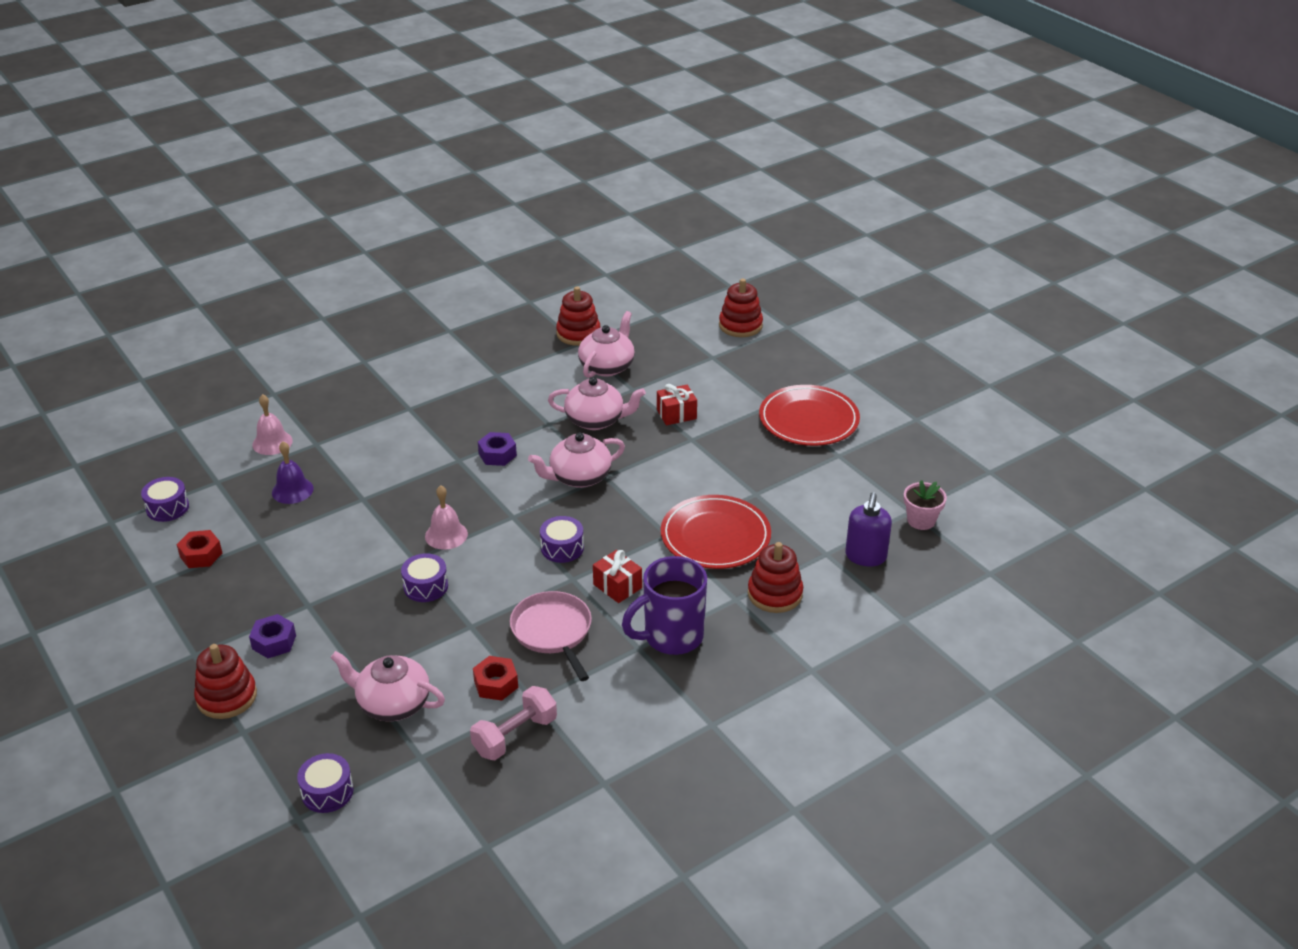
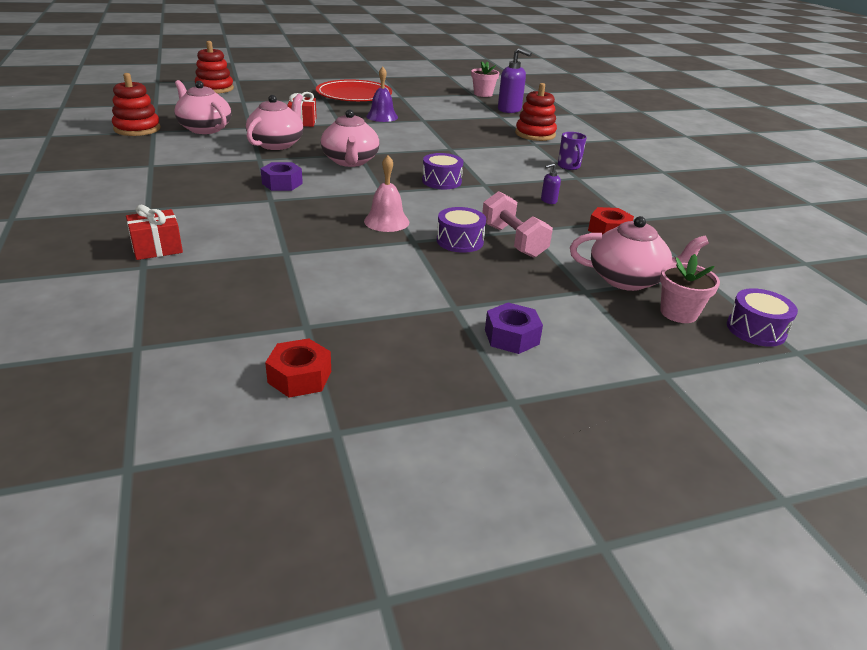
camera: 75 degrees left, 5 degrees down
purple drum [141,477,189,522] -> none
red stacking toy [194,644,257,719] -> none
pink bell [252,394,293,455] -> none
purple bell [272,441,314,504] -> purple bell moved to [366,67,398,122]
pink teapot [330,651,445,721] -> pink teapot turned 120 degrees counterclockwise [570,216,709,291]
pink dumbbell [470,686,557,760] -> pink dumbbell moved to [482,191,553,258]
pink pan [510,591,592,681] -> purple soap dispenser [541,163,561,204]
red gift [593,550,642,603] -> red gift moved to [126,205,183,260]
purple mug [622,556,707,655] -> purple mug [558,132,587,170], size x0.49
red plate [661,495,771,569] -> none
none -> pink flower pot [660,254,720,323]

